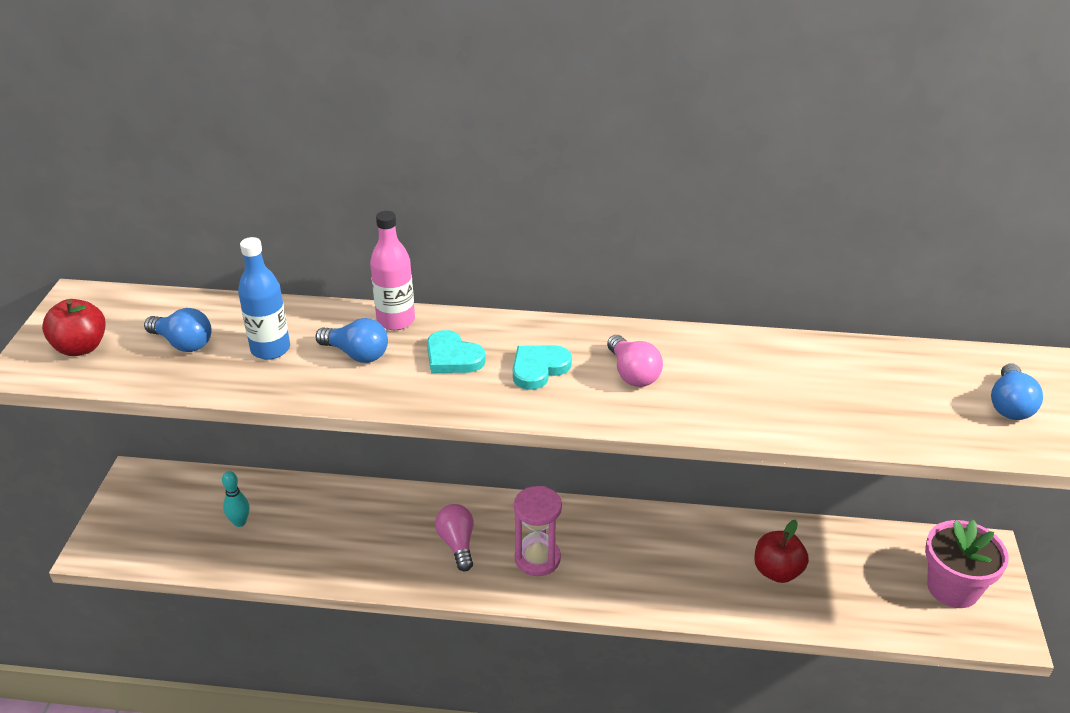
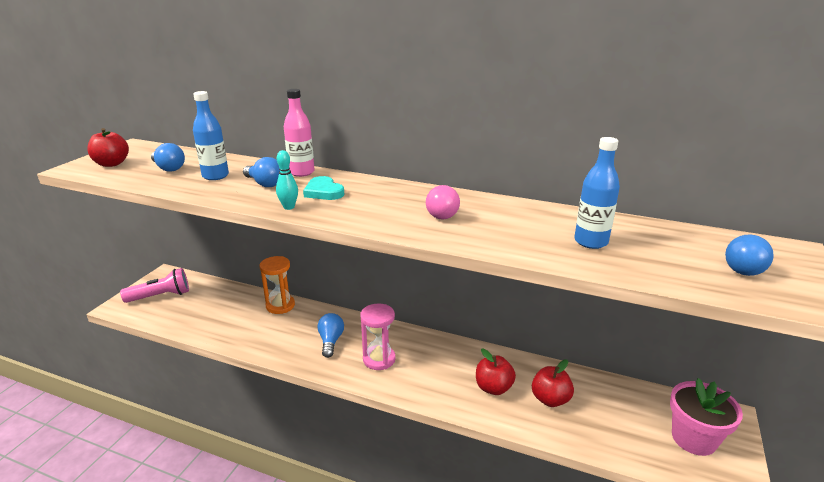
camera: 15 degrees right, 10 degrees down
turquoise bowling pin [222,471,249,527] -> turquoise bowling pin moved to [276,150,298,210]
pink light bulb [435,504,474,571] -> blue light bulb [318,313,344,358]
turquoise heart [513,345,572,390] -> none
none -> pink flashlight [120,268,189,303]
none -> orange hourglass [260,256,295,314]
none -> red apple [476,348,516,395]
none -> blue bottle [574,137,620,249]

